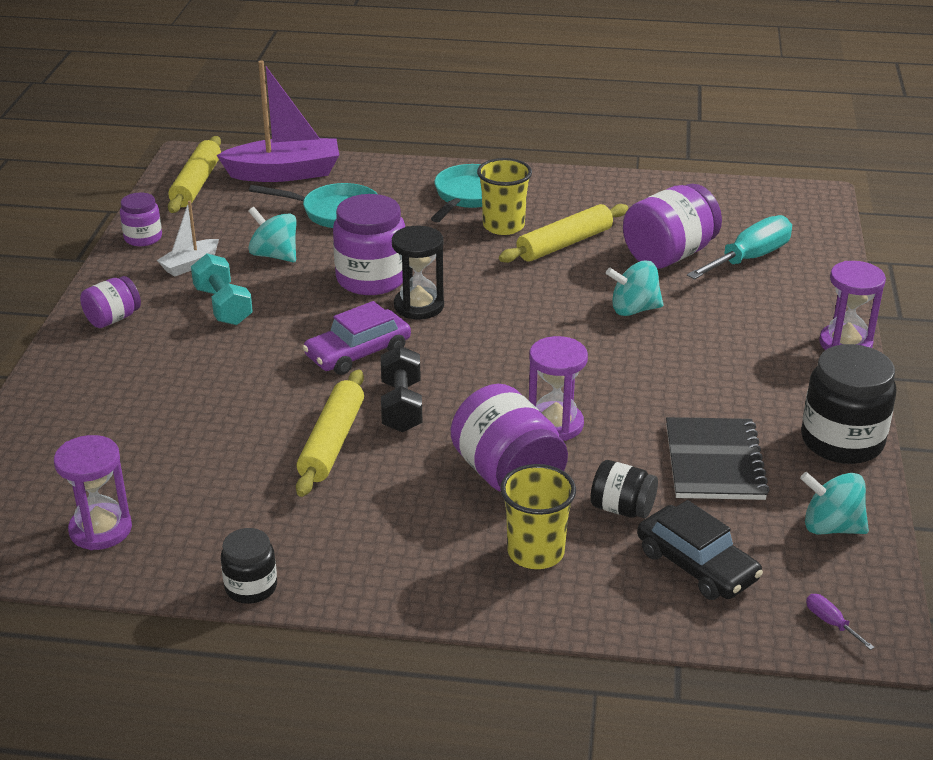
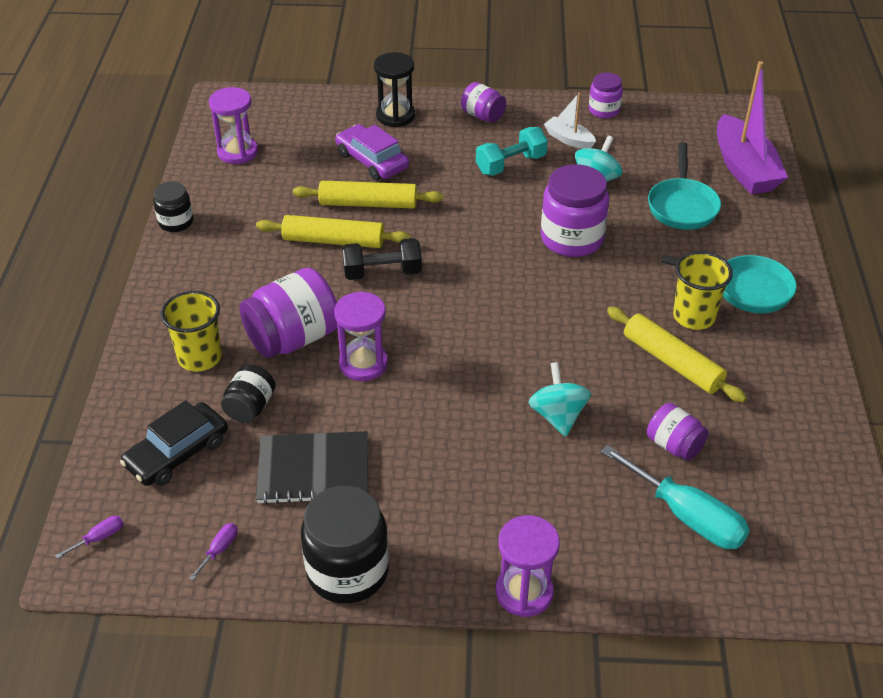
camera: 85 degrees right, 10 degrees up
yellow rolling pin [168,136,221,213] -> yellow rolling pin moved to [293,181,443,209]
purple car [302,301,411,375] -> purple car moved to [335,124,409,180]
black hourglass [392,226,444,320] -> black hourglass moved to [374,52,415,127]
purple jar [623,184,722,269] -> purple jar [647,403,709,461], size x0.56
turquoise spinning top [800,472,869,534] -> purple screwdriver [189,523,238,580]

